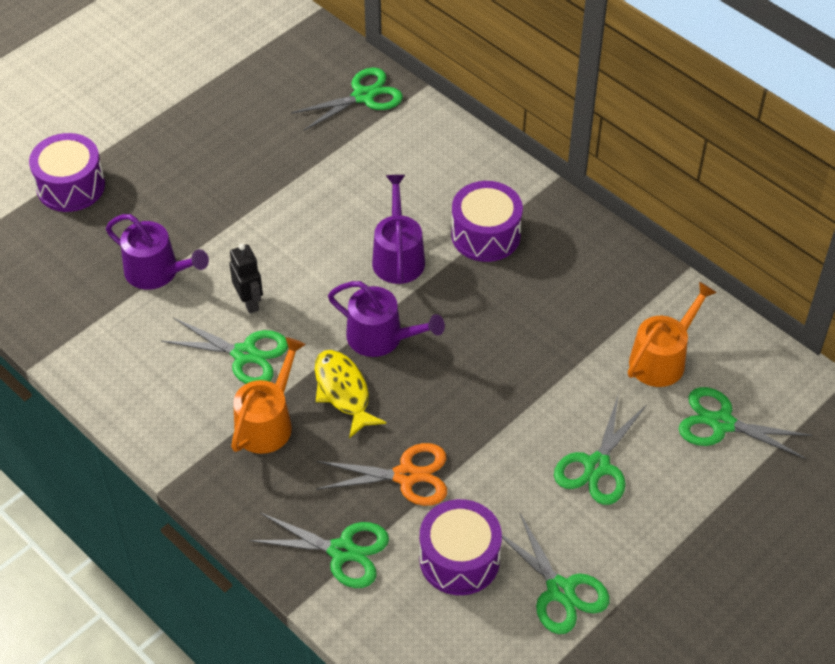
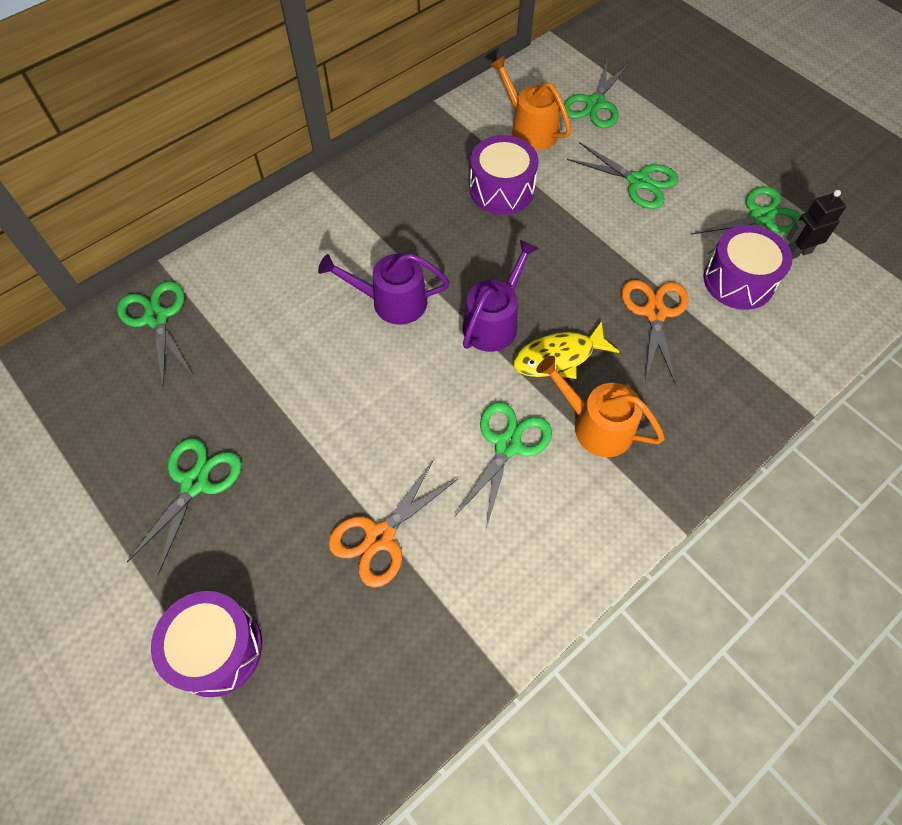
camera: 85 degrees left, 10 degrees up
purple watering can [106,214,209,290] -> orange scissors [328,459,458,588]
black robot [229,244,263,314] -> black robot moved to [786,190,846,259]
green scissors [249,513,389,588] -> green scissors moved to [127,438,242,575]
purple drum [451,181,523,262] -> purple drum moved to [470,135,539,215]

